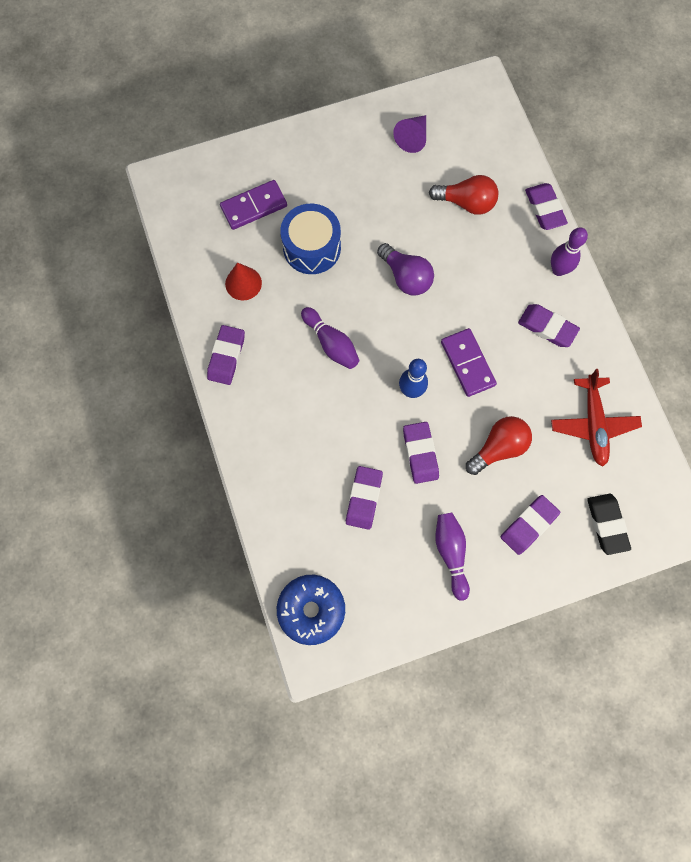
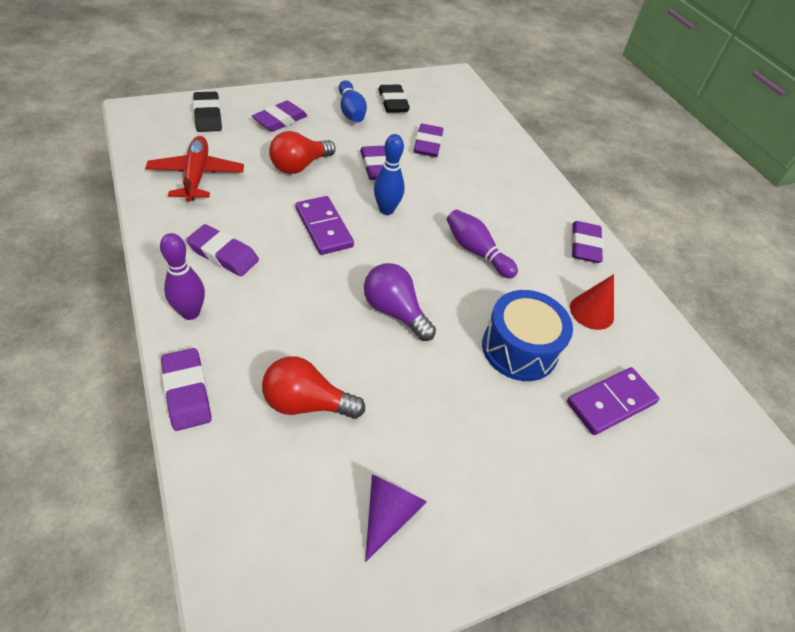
camera: 170 degrees right, 25 degrees down
blue donut [277,575,345,645] -> none
purple bowling pin [435,513,470,601] -> blue bowling pin [339,80,367,122]
none -> black eraser [378,85,410,113]

